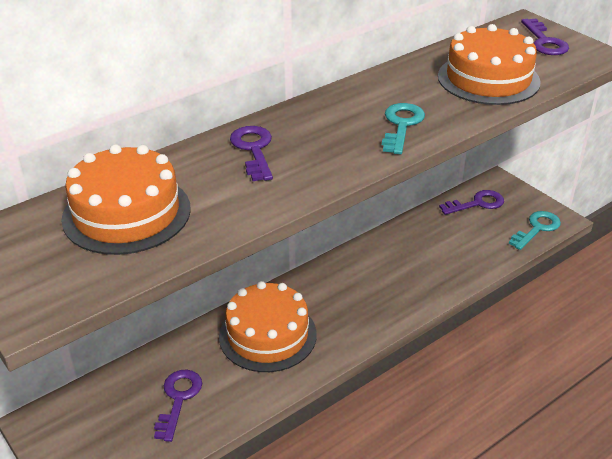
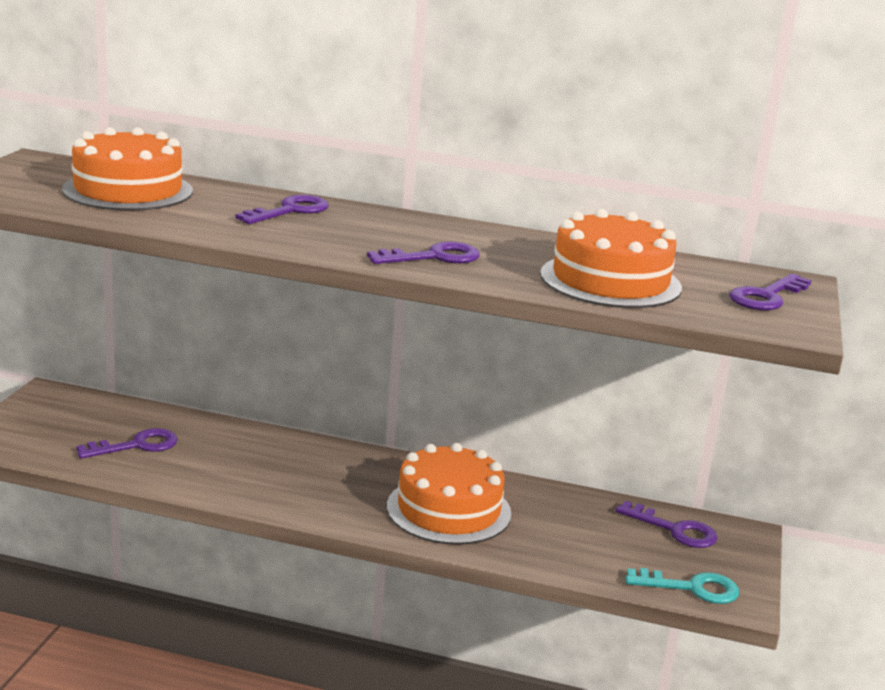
camera: 50 degrees right, 15 degrees down
orange cake [219,281,317,372] -> orange cake moved to [387,443,511,545]
turquoise key [382,103,425,154] -> purple key [367,242,480,264]

